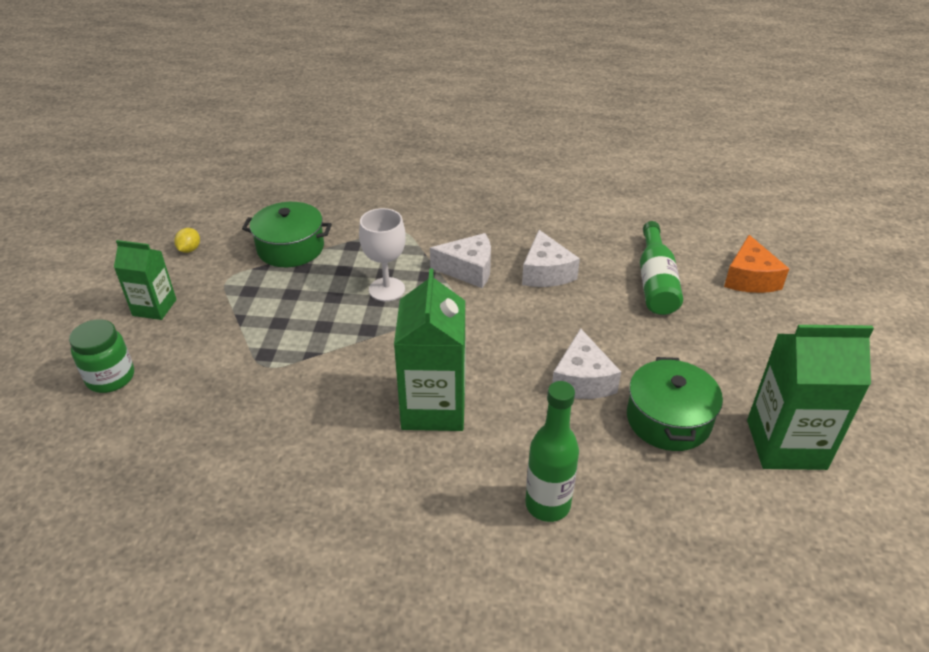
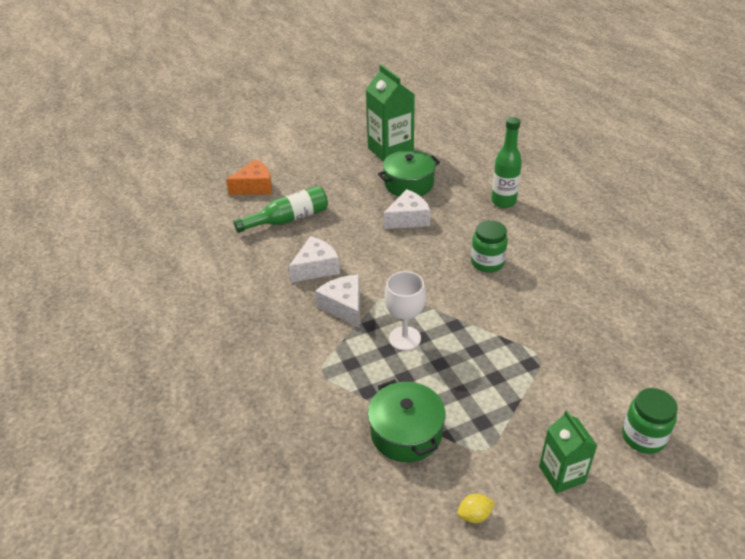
camera: 120 degrees left, 0 degrees up
green carton [394,269,466,431] -> green jar [471,220,508,272]

